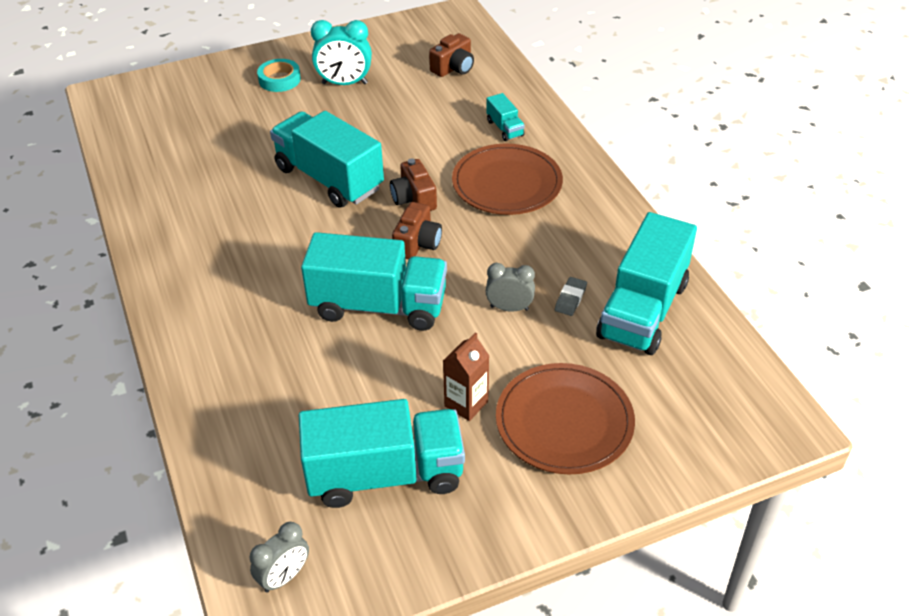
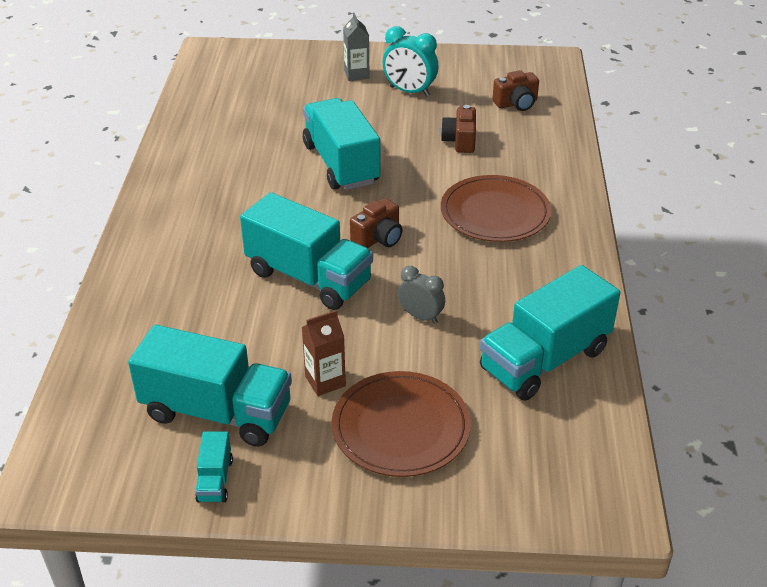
camera: 25 degrees right, 5 degrees down
grey clock [250,522,309,593] -> none
turquoise tape [257,59,301,92] -> grey carton [343,13,369,81]
brown camera [390,158,437,211] -> brown camera moved to [441,105,476,153]
turquoise truck [486,93,525,141] -> turquoise truck moved to [195,432,233,502]
grey eraser [555,277,587,316] -> none

